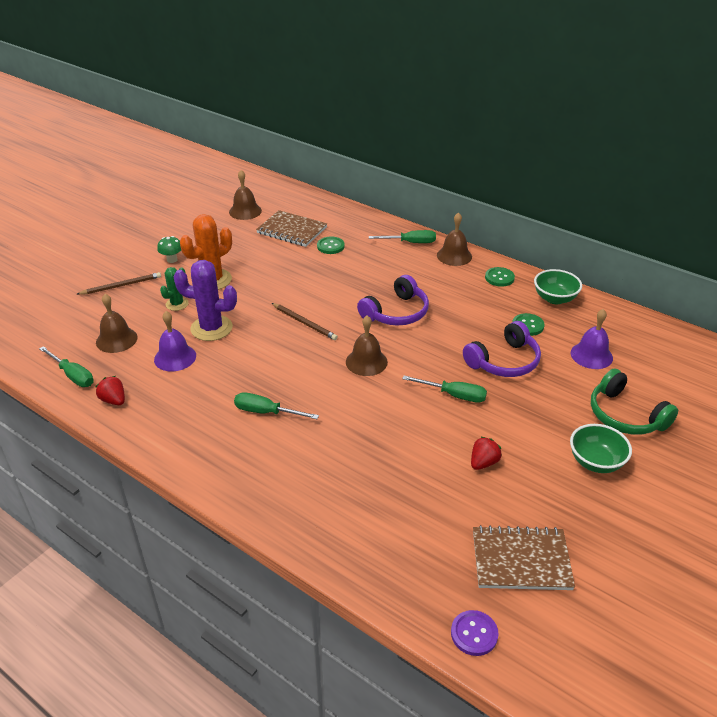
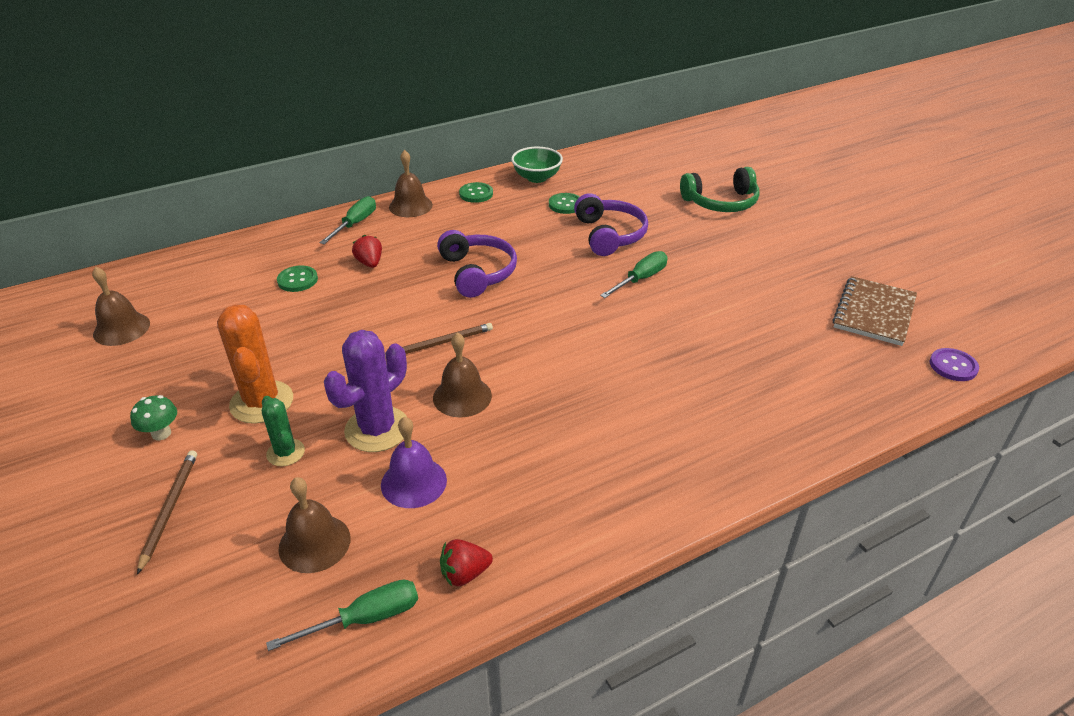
camera: 65 degrees left, 0 degrees up
green screwdriver [234,392,319,419] -> none
brown notebook [256,210,327,247] -> none
brown bell [346,316,388,376] -> brown bell moved to [433,332,492,417]
red strawberry [471,437,502,470] -> red strawberry moved to [352,235,382,268]
purple bell [570,309,613,369] -> none
green bowl [570,424,632,473] -> none

